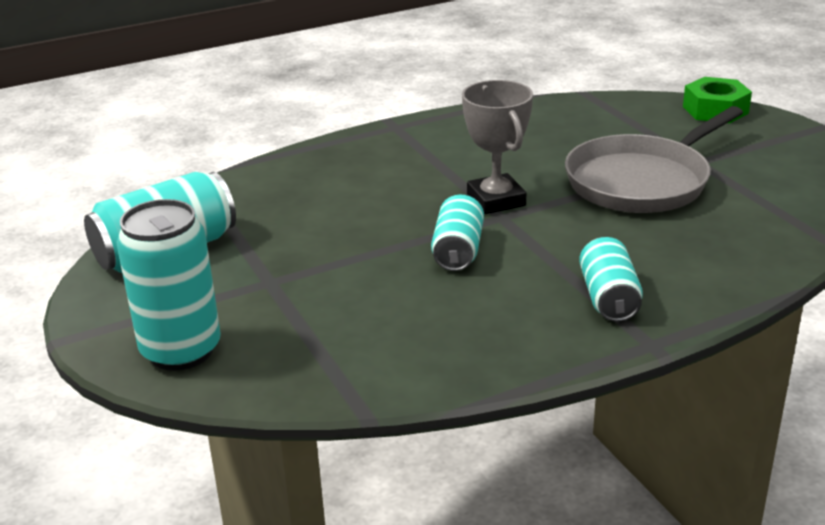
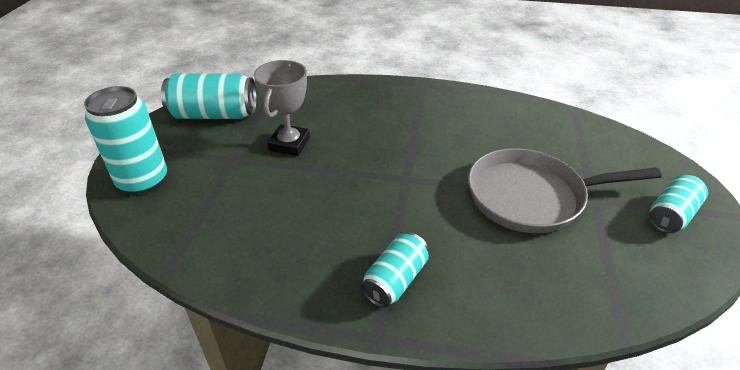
camera: 35 degrees right, 10 degrees up
turquoise can [431,195,484,271] -> turquoise can moved to [649,175,708,233]
grey trophy [462,80,533,214] -> grey trophy moved to [254,60,310,156]
green nut [683,77,752,123] -> none

